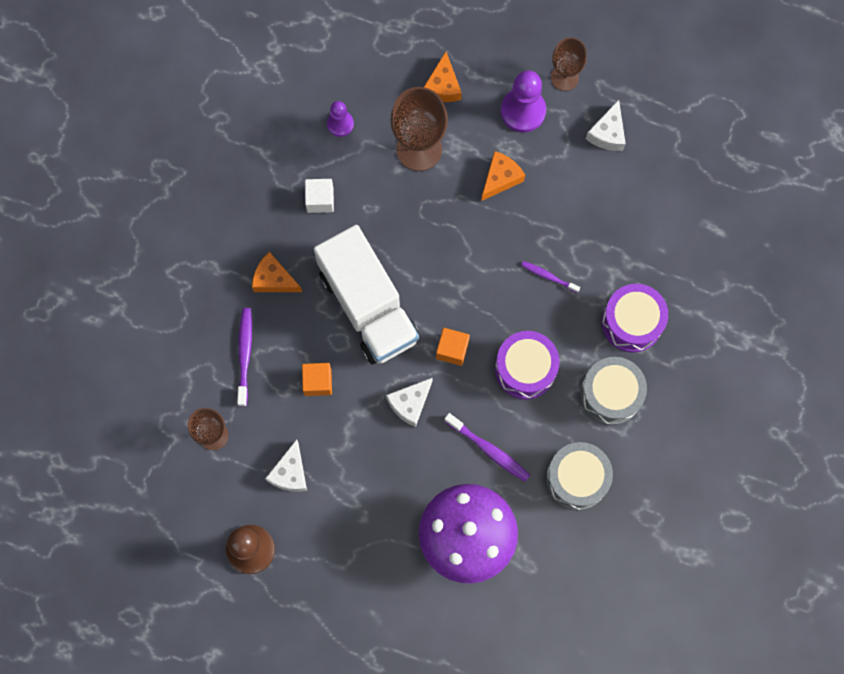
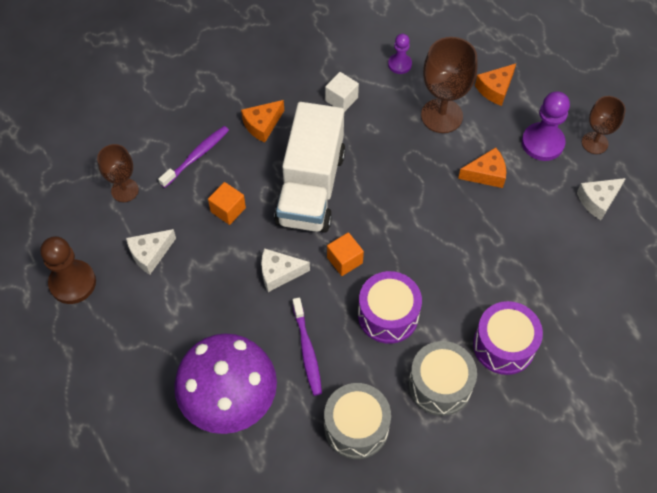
camera: 40 degrees right, 15 degrees down
orange cheese [252,252,302,292] -> orange cheese turned 105 degrees counterclockwise [241,100,284,143]
purple toothbrush [521,261,580,293] -> none

